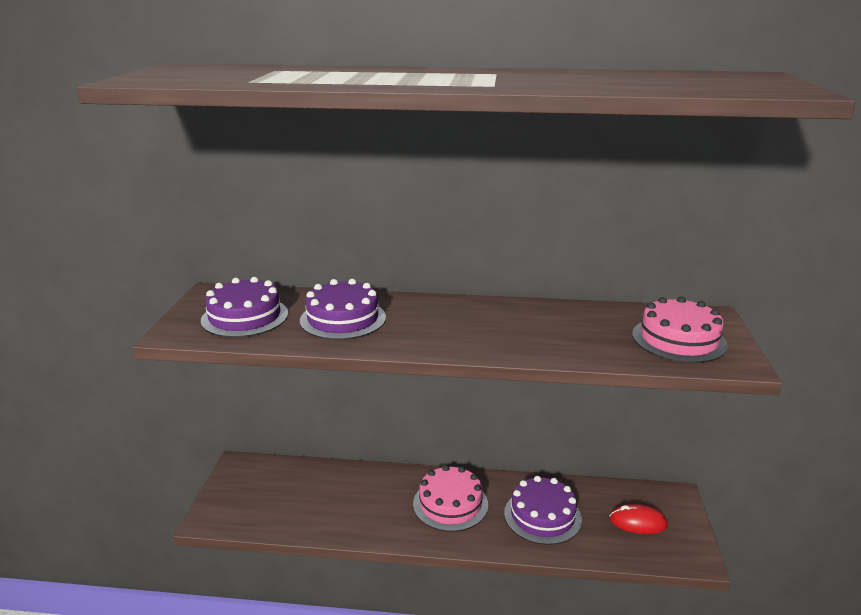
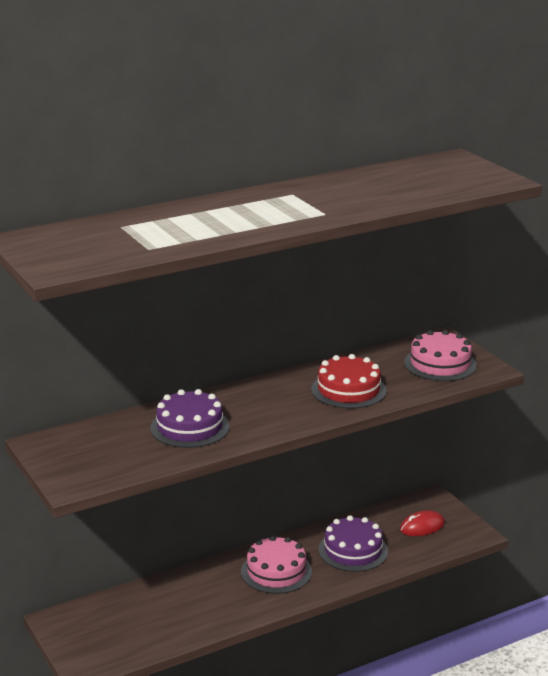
camera: 35 degrees left, 0 degrees up
purple cake [201,277,288,338] -> none
none -> red cake [311,354,386,409]

